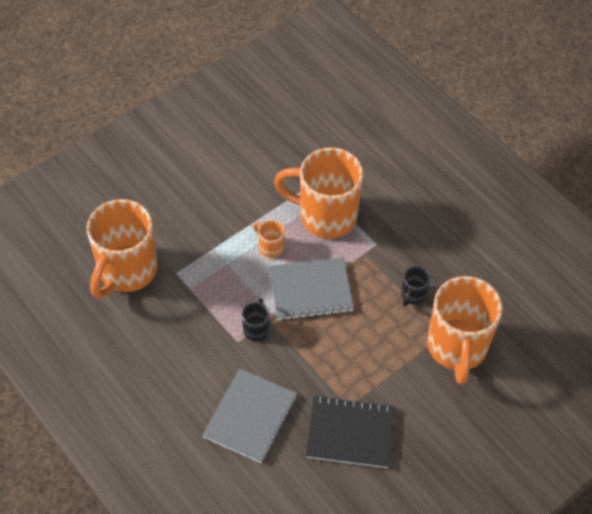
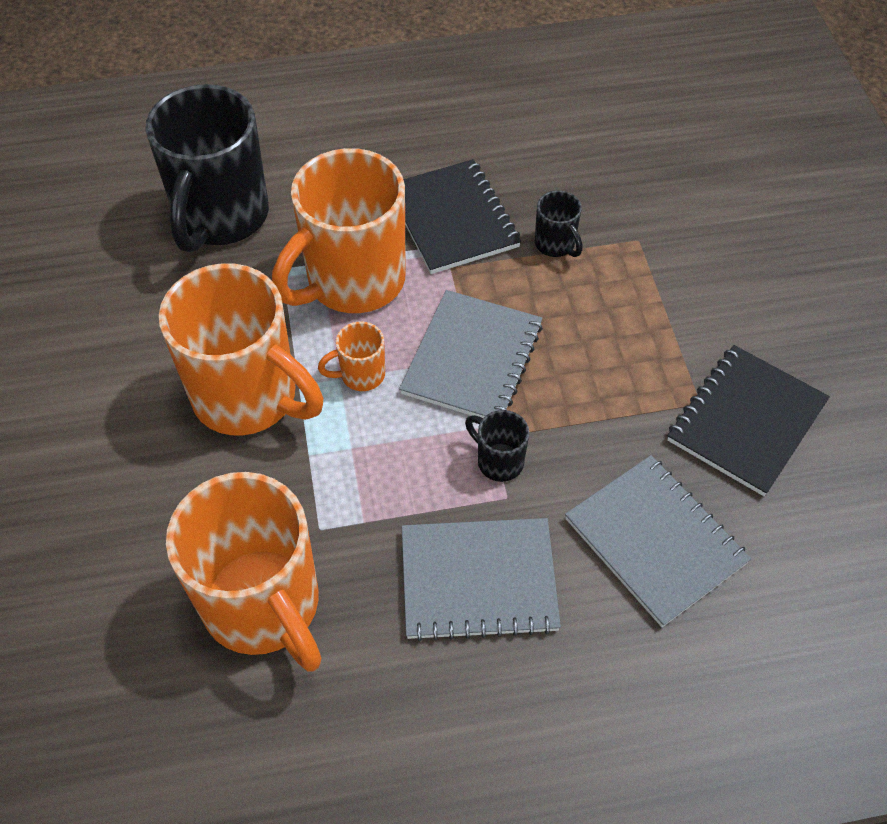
camera: 60 degrees left, 0 degrees up
orange mug [427,276,503,385] -> orange mug moved to [159,263,323,435]
none -> black mug [145,84,269,252]
none -> grey notebook [402,518,561,641]
none -> black notebook [403,159,521,274]

